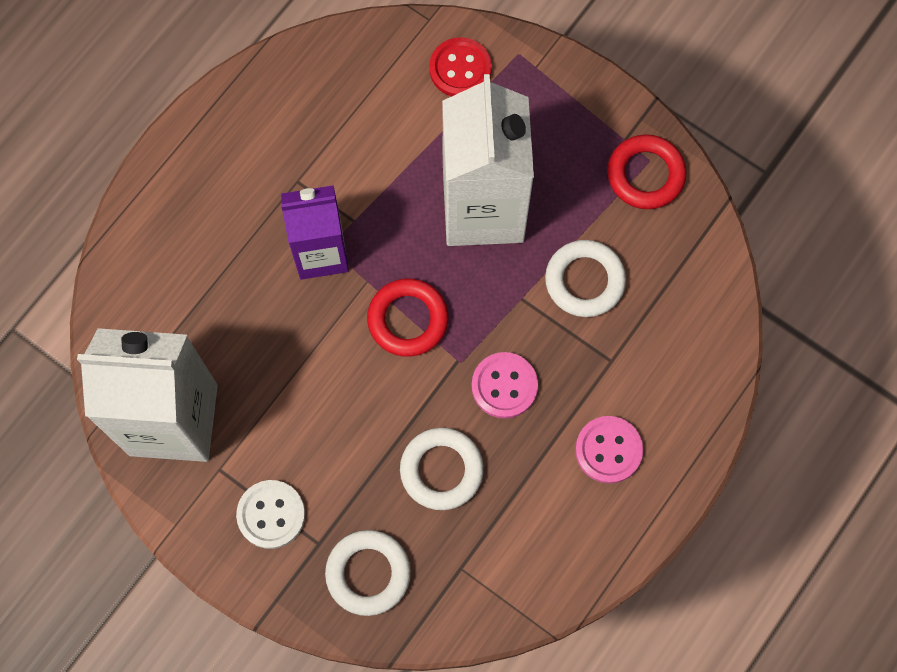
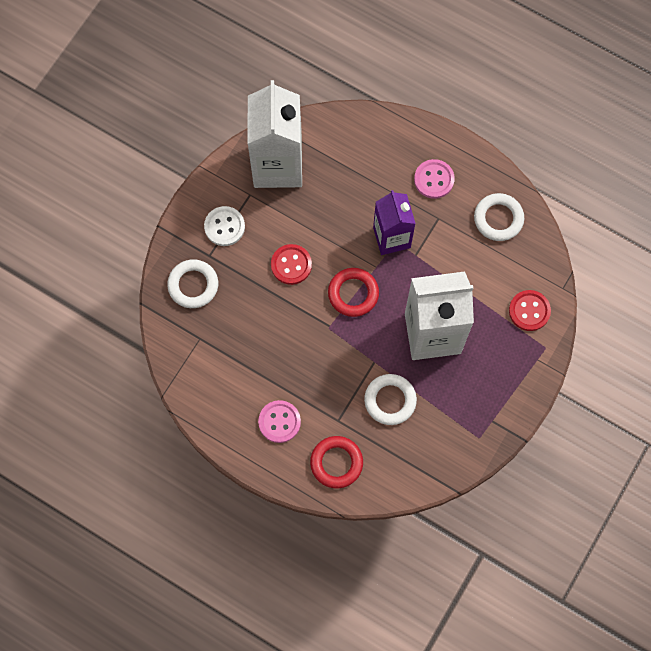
camera: 85 degrees right, 0 degrees up
white ring [400,428,484,510] -> white ring moved to [474,193,524,241]
pink button [471,352,538,419] -> pink button moved to [414,159,455,199]
red ring [607,134,687,209] -> red ring moved to [310,436,363,488]
none -> red button [271,244,312,285]

